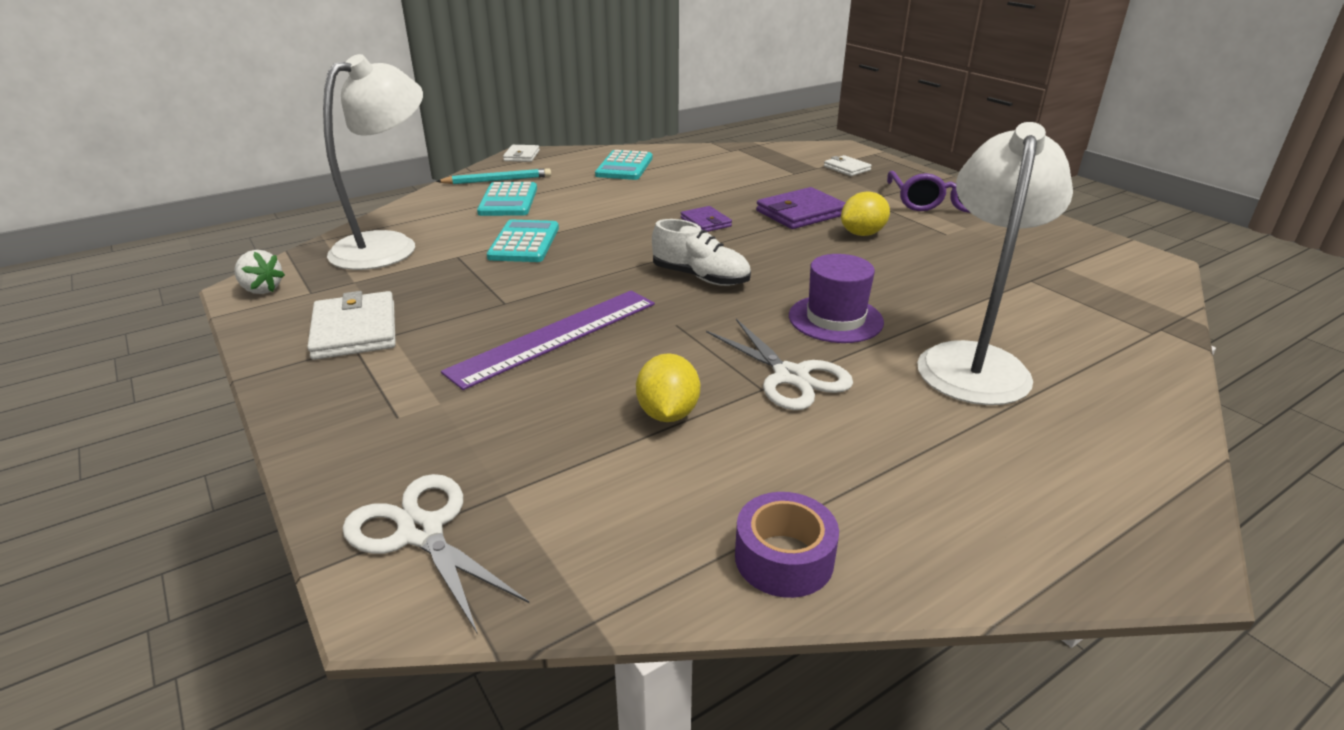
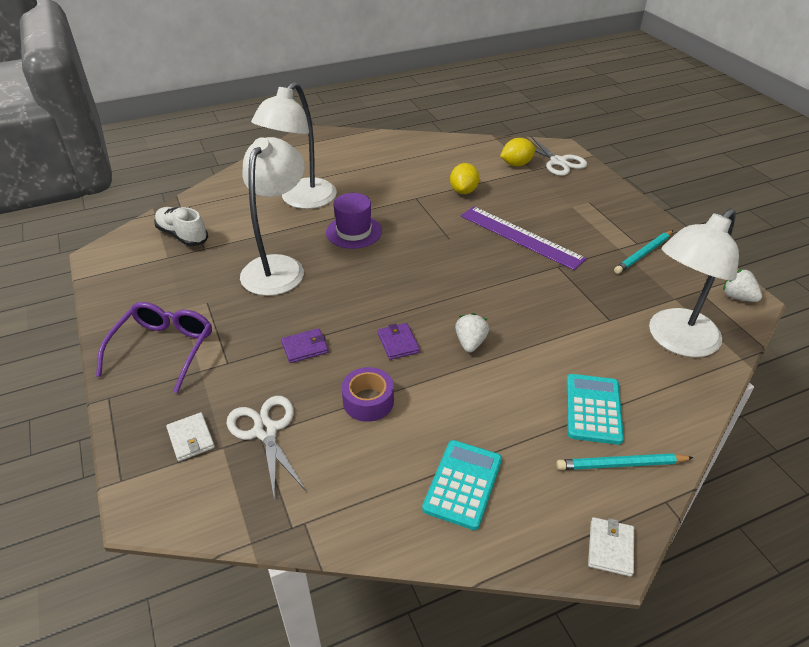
camera: 170 degrees left, 10 degrees up
white wallet [307,291,396,360] -> turquoise pencil [614,230,673,274]
purple ruler [441,291,655,390] -> purple ruler turned 75 degrees clockwise [461,206,587,270]
turquoise calculator [487,220,559,262] -> none
white shoe [652,219,751,286] -> white shoe moved to [154,207,208,246]
white scissors [706,319,853,410] -> white scissors moved to [226,396,306,501]
purple tape [735,492,839,598] -> purple tape moved to [342,367,394,422]
purple wallet [756,187,845,229] -> purple wallet [281,328,329,363], size x0.59
yellow lemon [841,191,890,236] -> yellow lemon moved to [500,138,536,166]
none -> white lamp [240,137,305,296]
none -> white strawberry [455,313,489,352]

